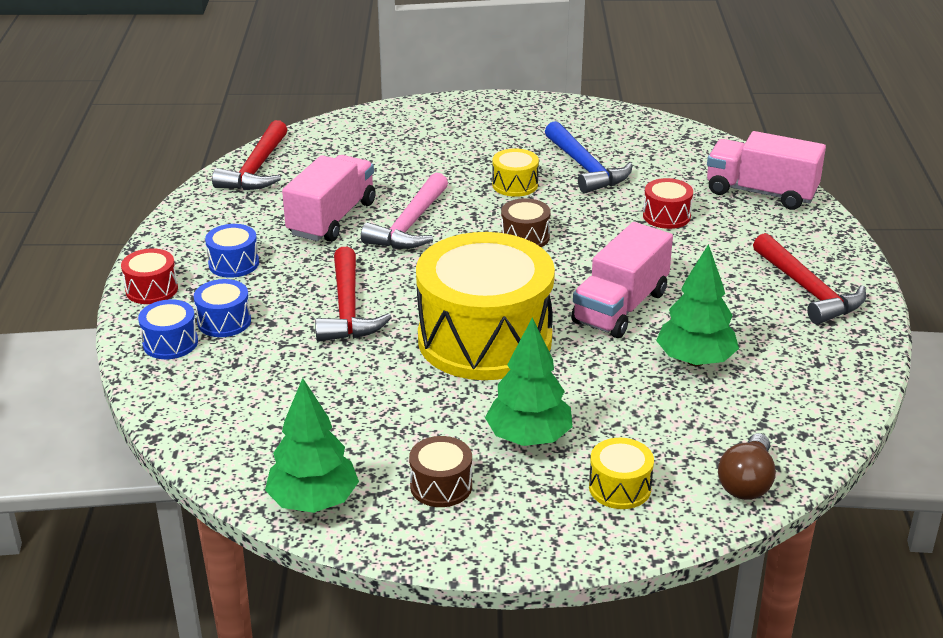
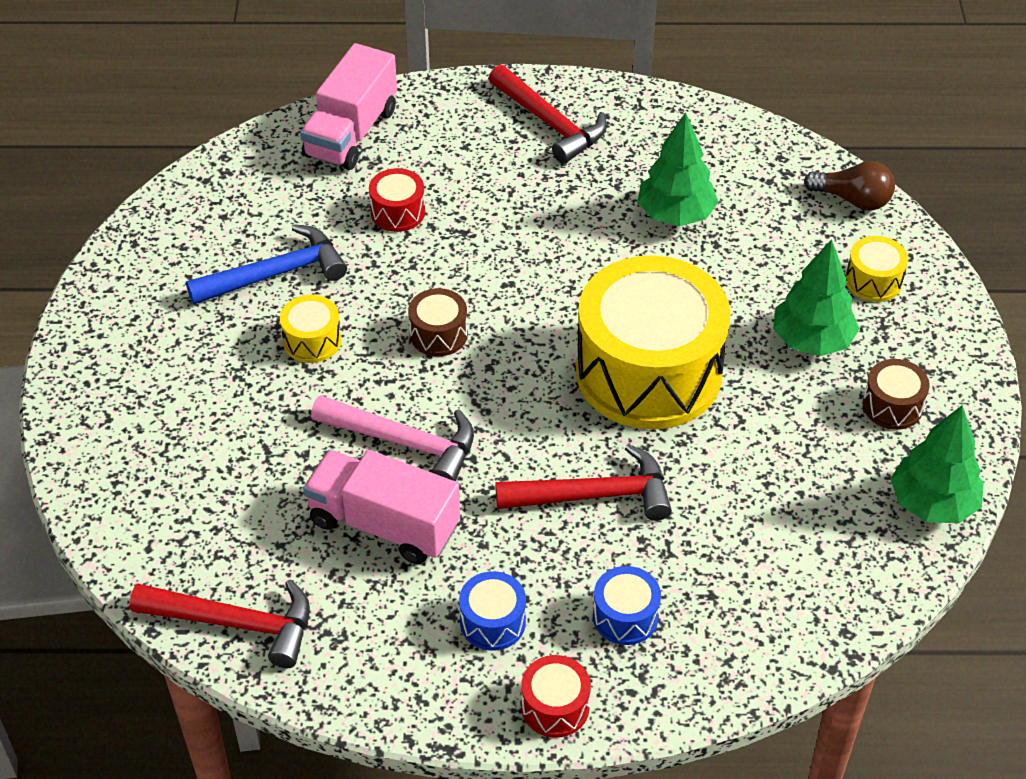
camera: 90 degrees left, 15 degrees up
blue drum [138,299,198,359] -> none
pink truck [571,222,673,338] -> none
red hammer [753,233,866,324] -> red hammer turned 75 degrees clockwise [489,64,607,164]

